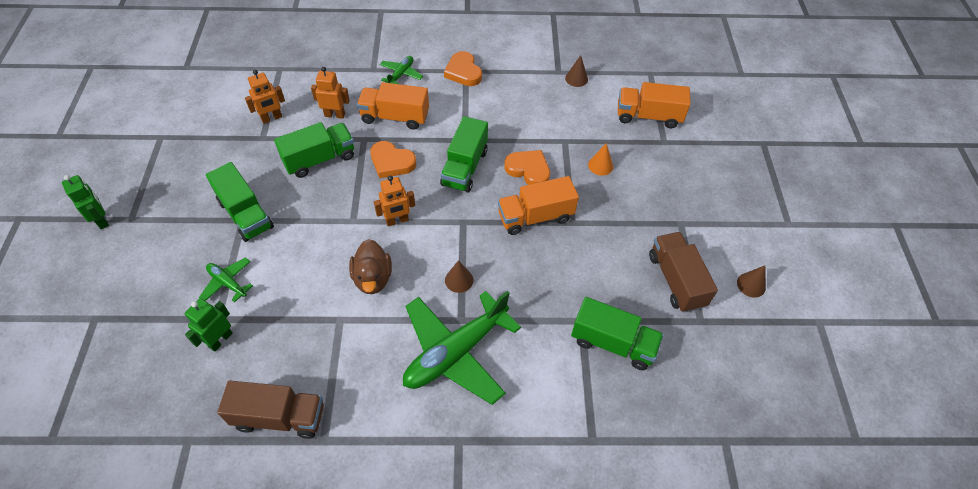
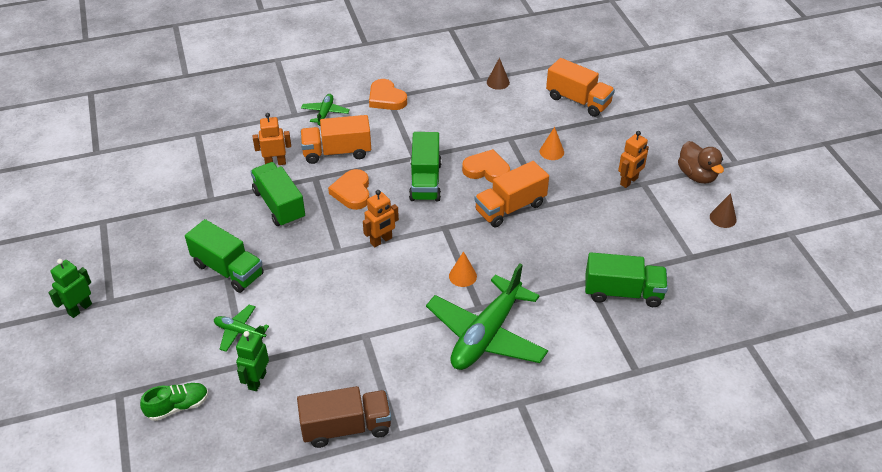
camera: 15 degrees left, 10 degrees down
green robot [62,175,109,229] -> green robot turned 90 degrees counterclockwise [48,259,92,318]
orange robot [245,70,285,124] -> orange robot moved to [618,131,649,188]
green truck [274,122,354,178] -> green truck turned 75 degrees counterclockwise [250,162,305,227]
brown duck [349,239,392,294] -> brown duck moved to [678,141,724,184]
orange heart [370,141,416,179] -> orange heart turned 75 degrees clockwise [328,169,369,210]
brown cone [445,260,473,293] -> orange cone [449,251,477,287]
orange truck [618,82,691,128] -> orange truck turned 135 degrees counterclockwise [546,58,615,117]
brown truck [649,232,718,313] -> none
none -> green shoe [140,383,208,421]

